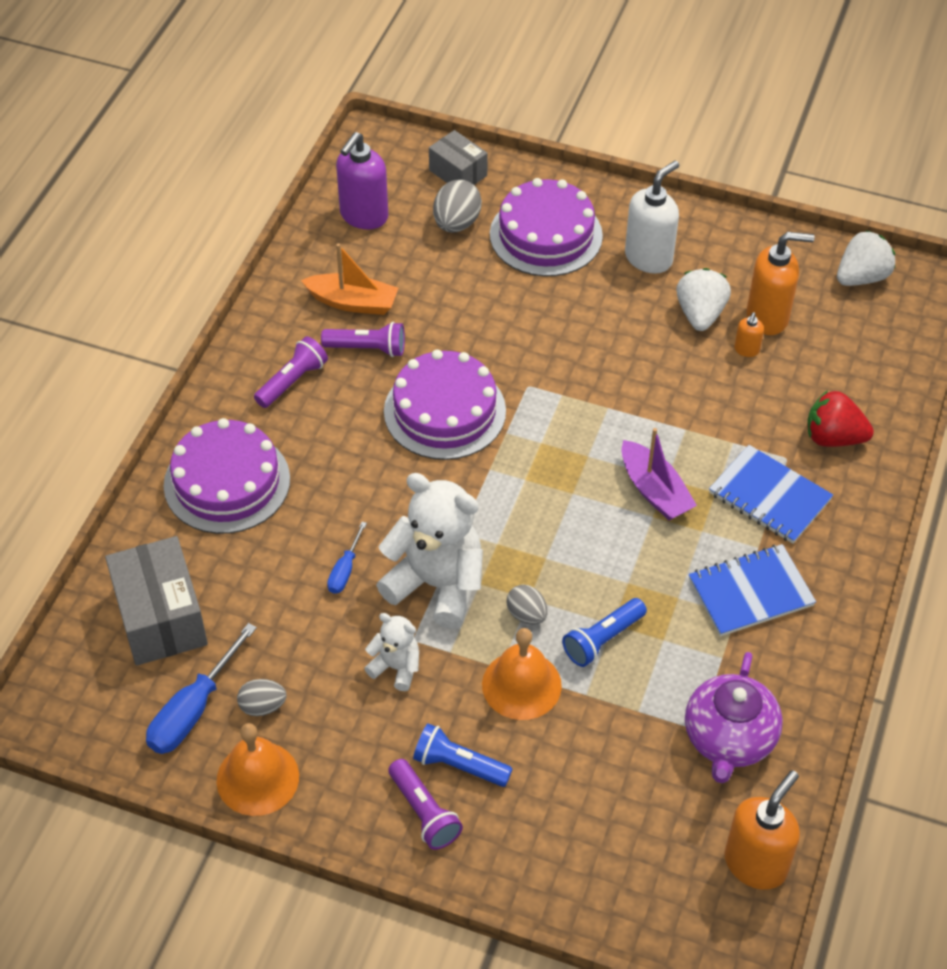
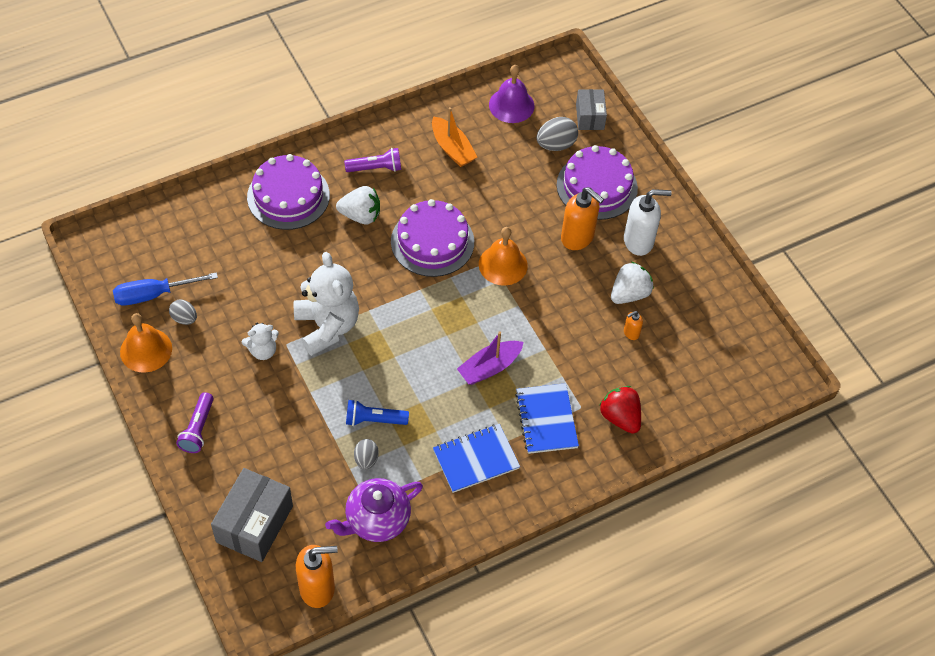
camera: 40 degrees right, 5 degrees up
grey box [105,536,208,666] -> grey box moved to [211,468,293,562]
purple flashlight [321,322,405,357] -> none
blue screwdriver [327,522,367,594] -> none
purple soap dispenser [336,132,388,229] -> purple bell [489,65,534,123]
white teddy bear [364,613,419,691] -> white teddy bear turned 90 degrees clockwise [242,322,279,360]
blue flashlight [413,723,513,787] -> none
orange bell [482,628,562,720] -> orange bell moved to [479,227,528,286]
grey egg [506,585,548,625] -> grey egg moved to [354,439,379,470]
purple boat [622,428,697,520] -> purple boat turned 45 degrees clockwise [457,331,524,385]
blue notebook [689,544,816,636] -> blue notebook turned 45 degrees counterclockwise [433,424,520,493]
orange soap dispenser [747,232,815,335] -> orange soap dispenser moved to [561,187,604,250]
white strawberry [837,230,895,286] -> white strawberry moved to [336,186,380,224]

